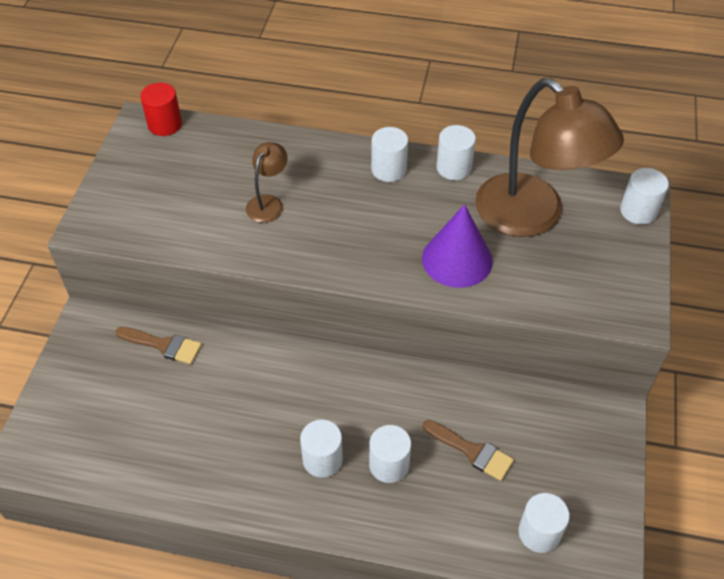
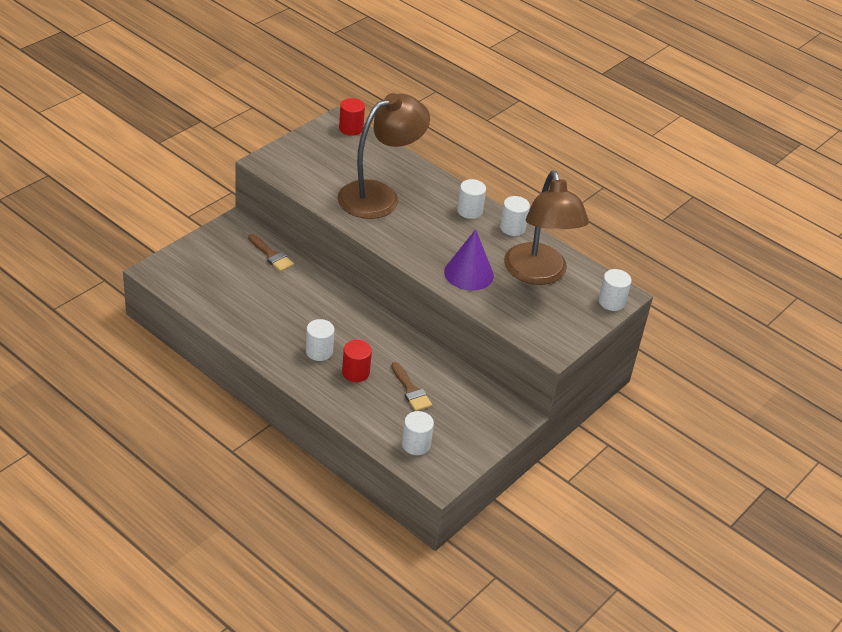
camera: 25 degrees right, 10 degrees down
brown lamp [246,142,288,223] -> brown lamp [338,93,430,219], size x2.31
white cylinder [369,425,411,483] -> red cylinder [342,340,372,382]

